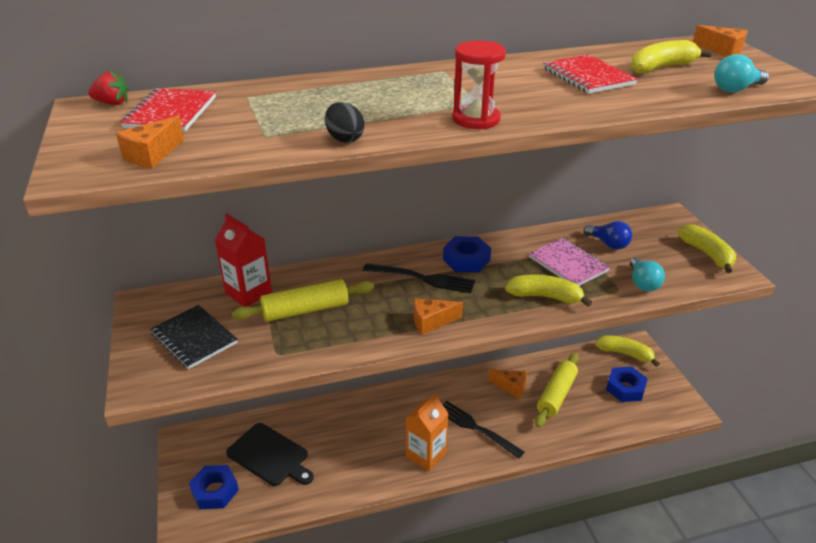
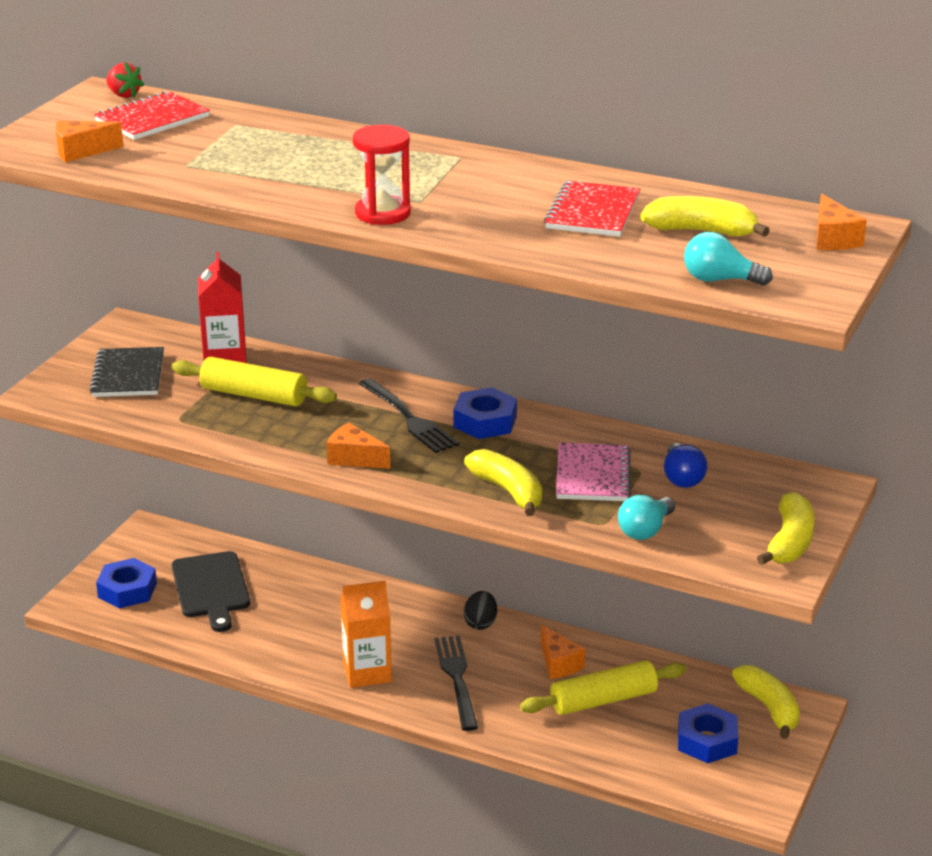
camera: 40 degrees right, 5 degrees down
black egg [325,102,364,143] -> black egg moved to [464,591,497,630]

